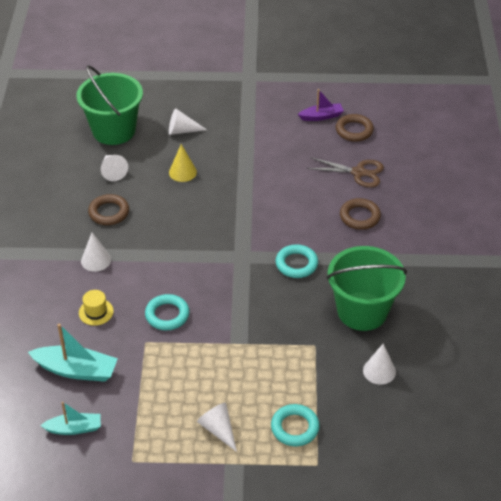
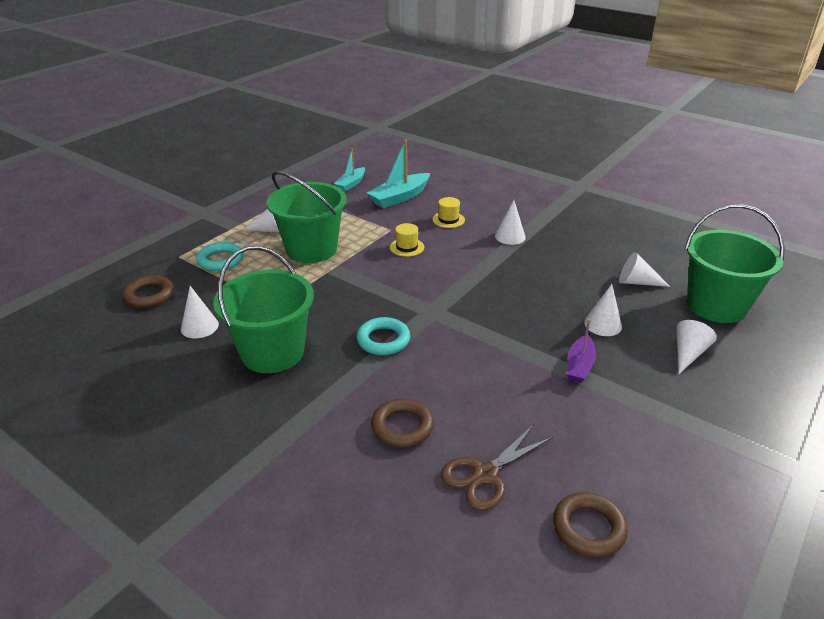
camera: 125 degrees right, 10 degrees down
brown ring [88,194,129,225] -> brown ring moved to [122,275,174,308]
turquoise ring [145,294,189,330] -> yellow hat [390,223,424,257]
yellow cone [169,144,197,182] -> white cone [584,284,622,336]
purple boat [298,89,344,121] -> purple boat moved to [567,319,596,383]
none -> green bucket [267,171,347,263]

